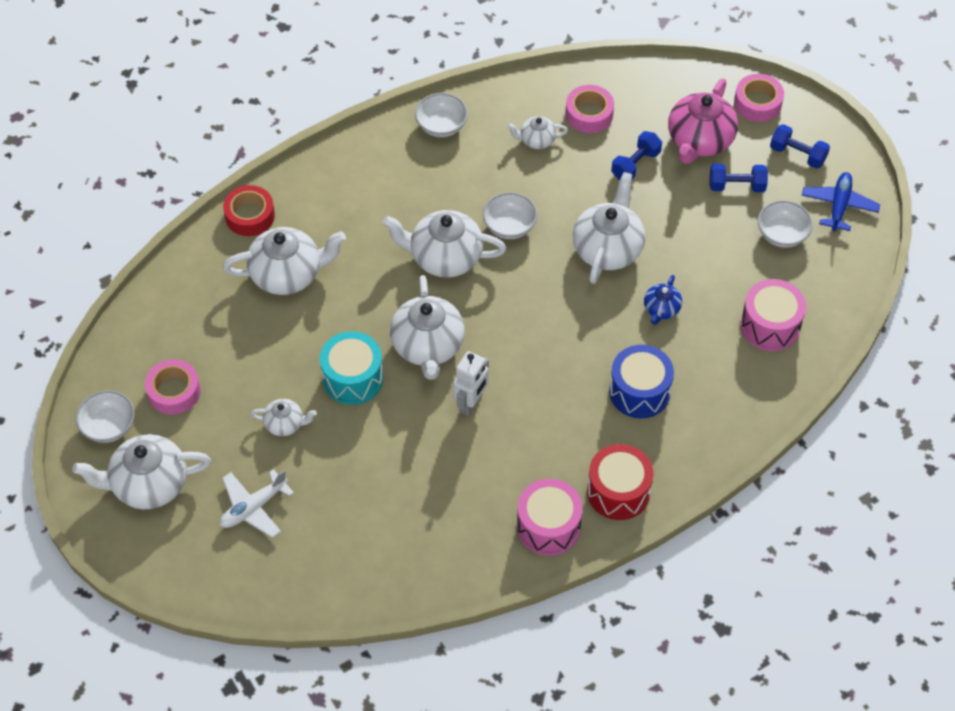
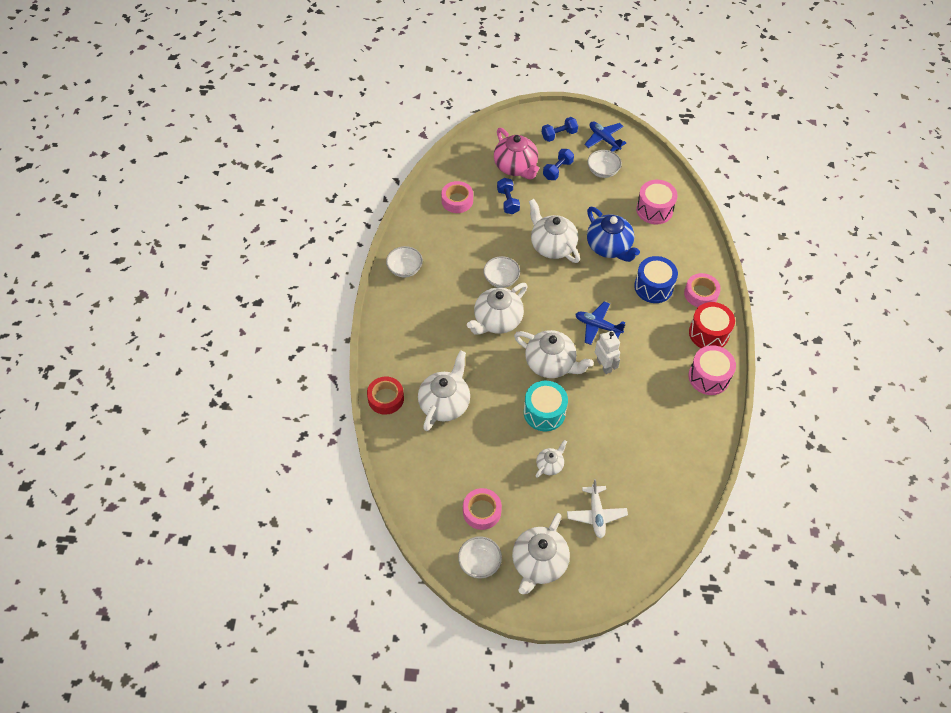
camera: 55 degrees left, 0 degrees up
white teapot [507,116,568,149] -> none
blue teapot [644,275,682,325] -> blue teapot [587,207,640,262], size x1.93
pink tape [734,74,784,122] -> pink tape moved to [684,273,721,307]
none -> blue plane [575,301,625,345]

